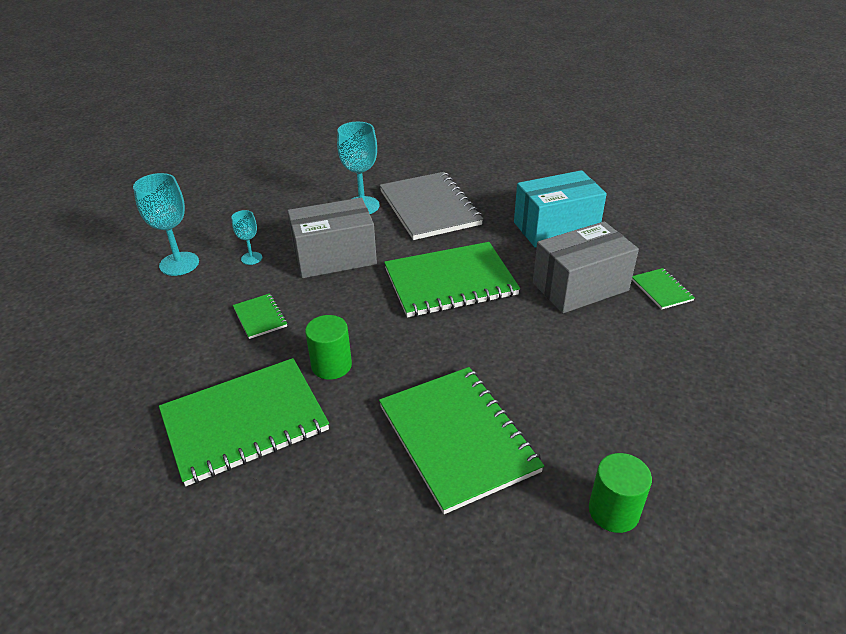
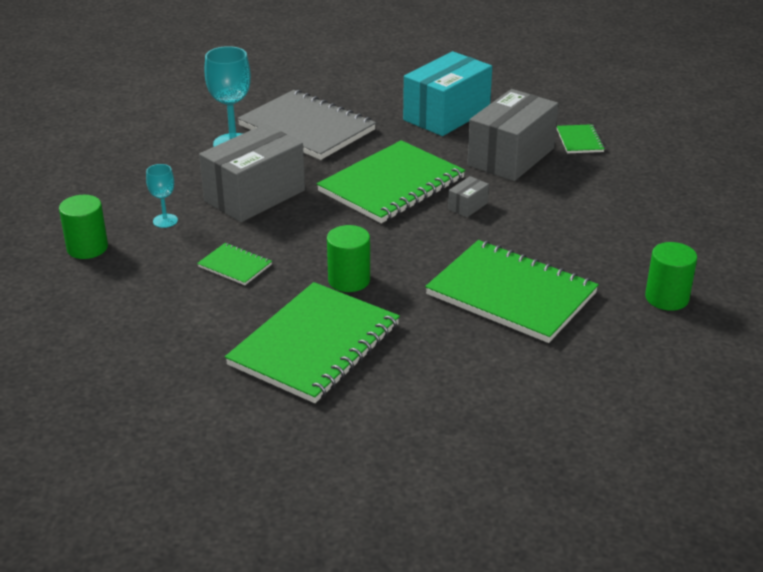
camera: 30 degrees left, 5 degrees down
turquoise goblet [133,173,199,276] -> green cylinder [59,195,108,259]
green notebook [632,268,695,309] -> green notebook turned 45 degrees clockwise [557,124,605,153]
none -> grey box [448,176,489,217]

